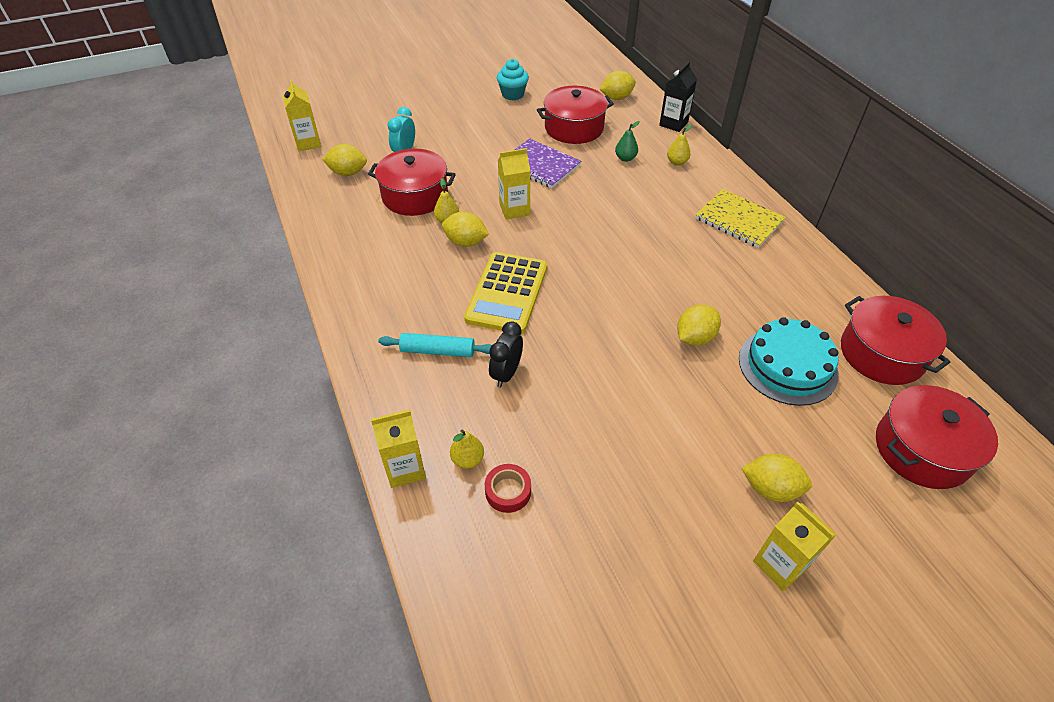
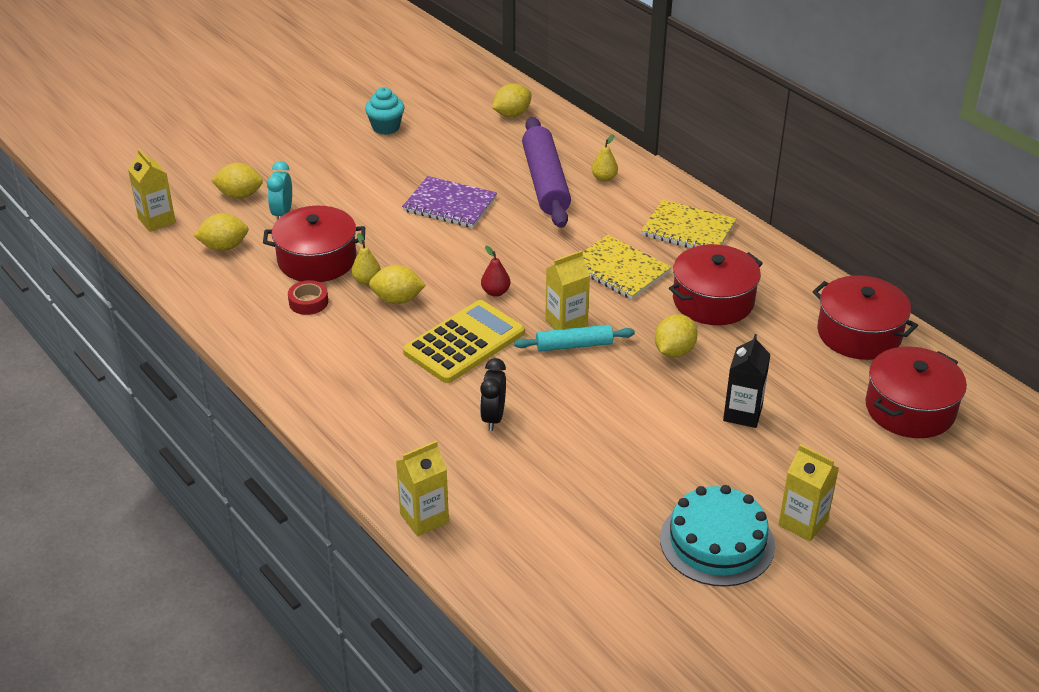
camera: 15 degrees left, 10 degrees down
turquoise rolling pin [378,333,492,357] -> turquoise rolling pin moved to [514,325,635,352]
yellow pear [450,430,484,469] -> none
yellow calculator [464,252,547,334] -> yellow calculator turned 135 degrees counterclockwise [403,300,525,383]
red tape [485,464,531,513] -> red tape moved to [288,280,328,315]
yellow carton [498,148,530,219] -> yellow carton moved to [545,250,590,330]
red pot [537,86,614,144] -> red pot moved to [669,244,763,325]
green pear [615,121,640,162] -> purple rolling pin [522,117,571,228]
black carton [659,62,697,132] -> black carton moved to [723,334,771,428]
turquoise cake [739,317,839,406] -> turquoise cake moved to [660,485,775,587]
yellow lemon [742,454,812,502] -> yellow lemon moved to [211,163,263,199]
none -> red pear [481,246,510,297]
none -> yellow notebook [583,235,672,299]

